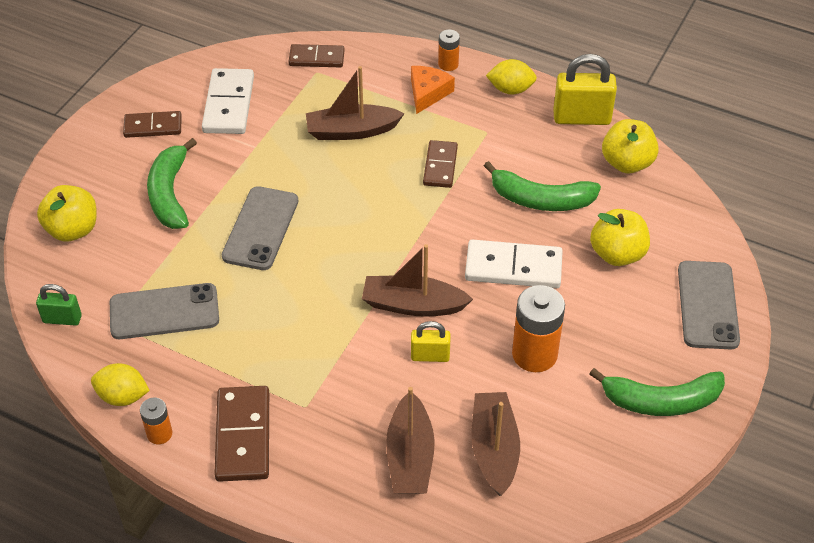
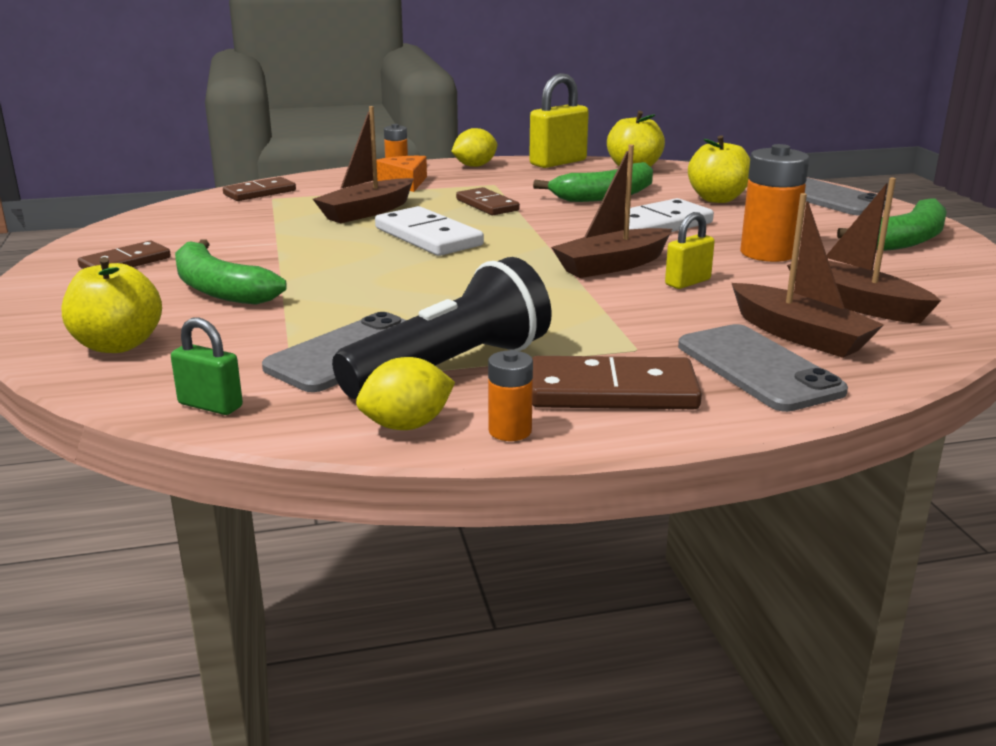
camera: 40 degrees left, 25 degrees down
green padlock [36,284,82,326] -> green padlock turned 60 degrees clockwise [171,317,243,415]
white domino [202,68,254,134] -> white domino moved to [375,206,484,256]
brown domino [214,386,269,482] -> brown domino turned 45 degrees counterclockwise [532,356,702,409]
grey phone [222,186,298,270] -> grey phone moved to [678,324,848,412]
none -> black flashlight [332,257,552,399]

